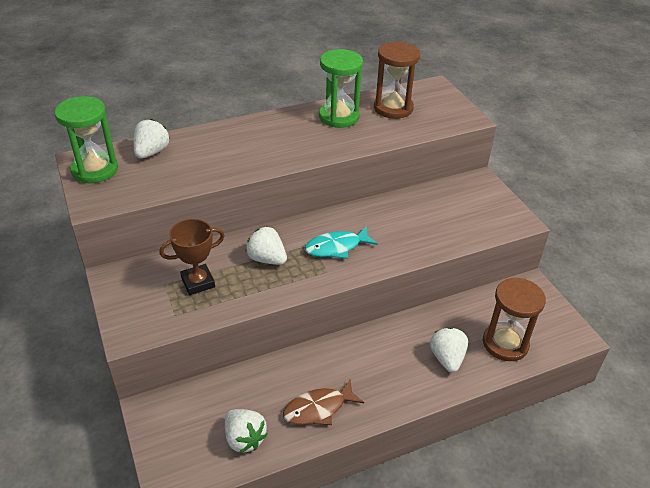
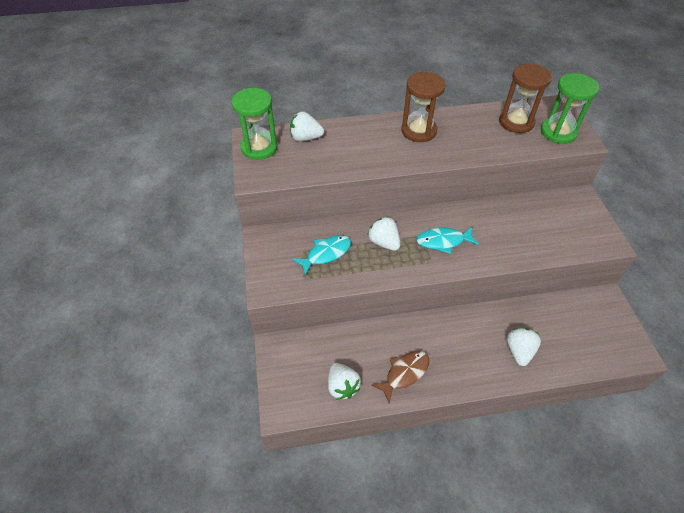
camera: 15 degrees right, 10 degrees up
white strawberry [133,119,170,159] -> white strawberry turned 120 degrees counterclockwise [290,111,324,141]
brown trophy [159,219,225,295] -> turquoise fish [292,235,351,276]
brown fish [283,380,364,425] -> brown fish turned 150 degrees clockwise [372,351,429,403]
green hourglass [319,49,363,128] -> green hourglass moved to [541,73,599,144]
brown hourglass [483,278,546,361] -> brown hourglass moved to [401,72,446,142]

